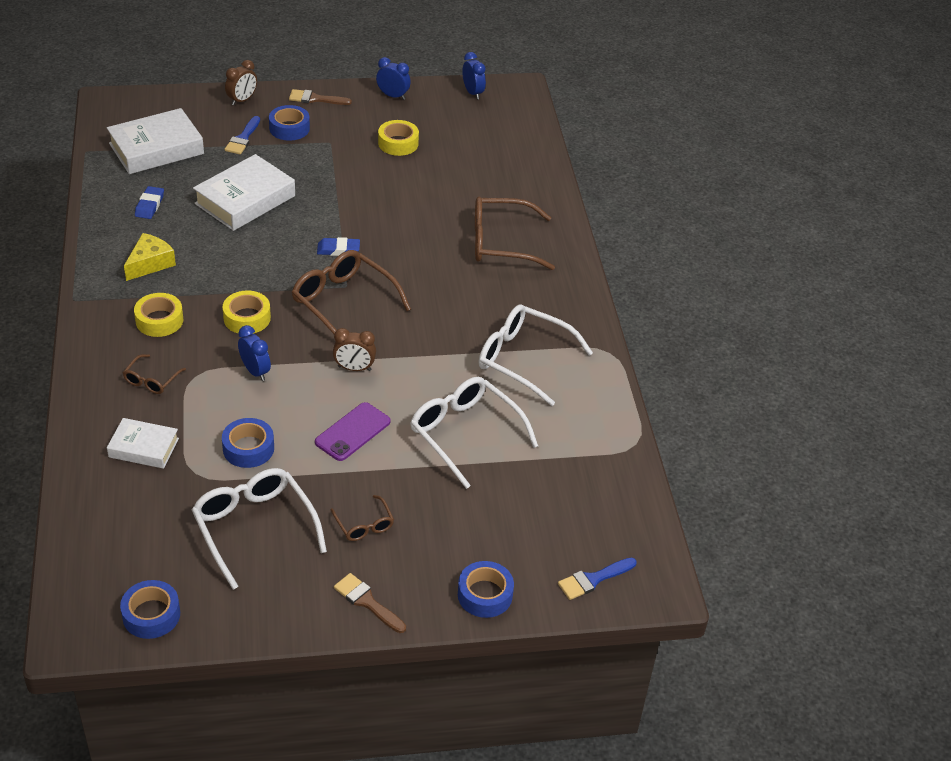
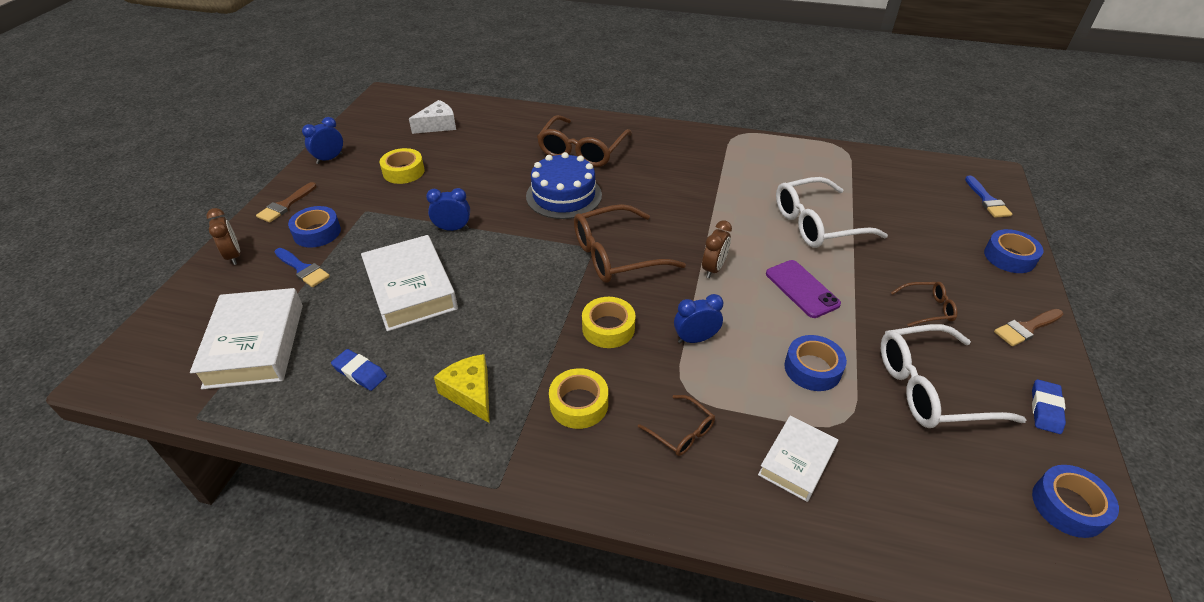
camera: 65 degrees left, 0 degrees up
blue eraser [317,237,360,256] -> blue eraser moved to [1032,379,1066,434]
blue clock [462,52,486,99] -> blue clock moved to [426,188,470,231]
white glasses [478,304,593,406] -> none
none -> white cheese [409,100,456,134]
none -> blue cake [526,152,602,219]

